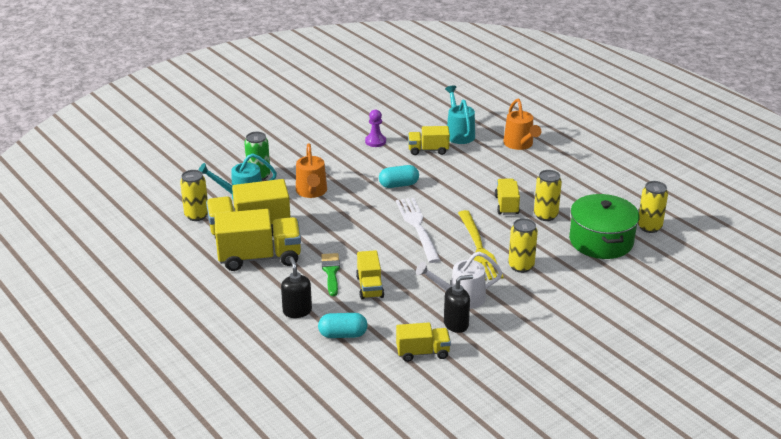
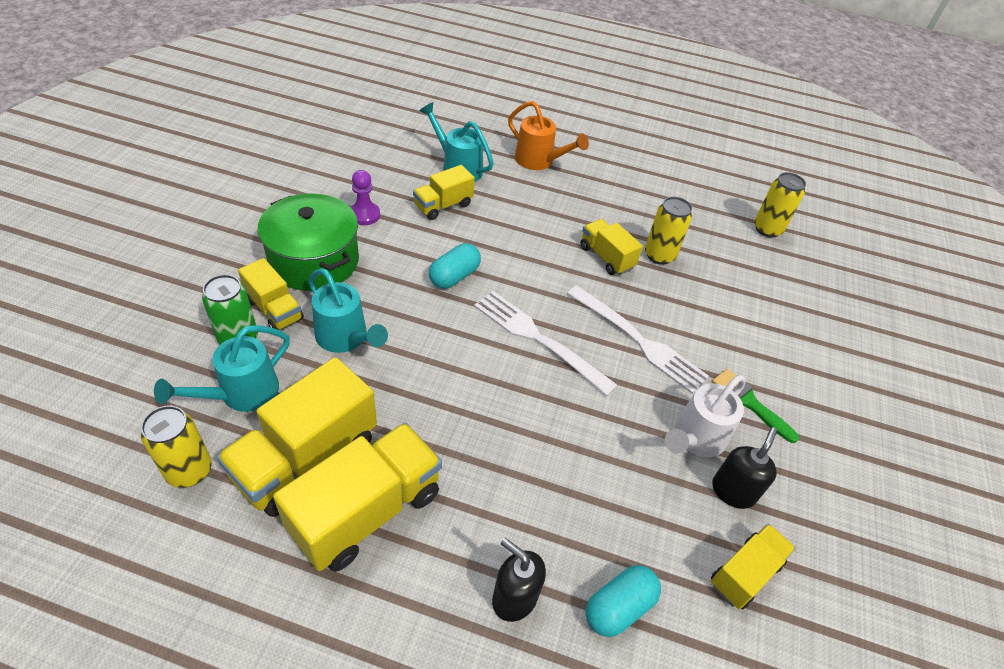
camera: 40 degrees left, 15 degrees up
orange watering can [296,143,327,198] -> turquoise watering can [308,268,388,353]
green brush [321,253,340,296] -> green brush moved to [712,369,799,443]
yellow truck [356,250,384,300] -> yellow truck moved to [238,258,304,330]
yellow fork [458,210,503,280] -> white fork [567,285,709,394]
yellow can [508,218,538,273] -> none
green pot [569,194,640,259] -> green pot moved to [258,193,359,291]

